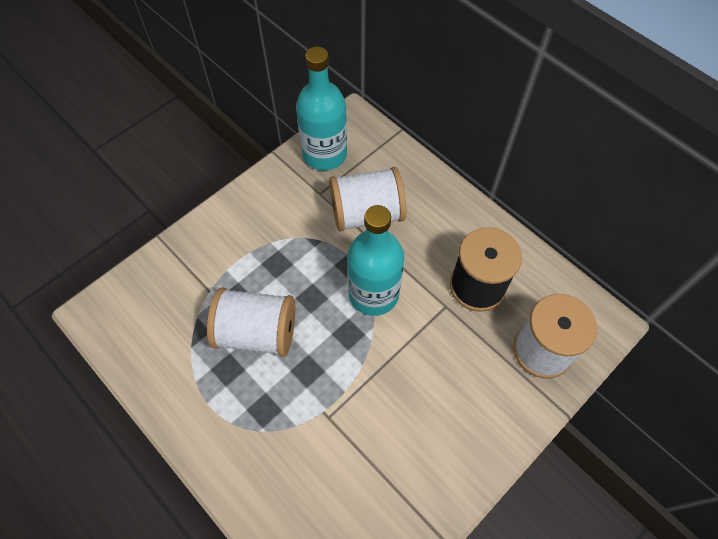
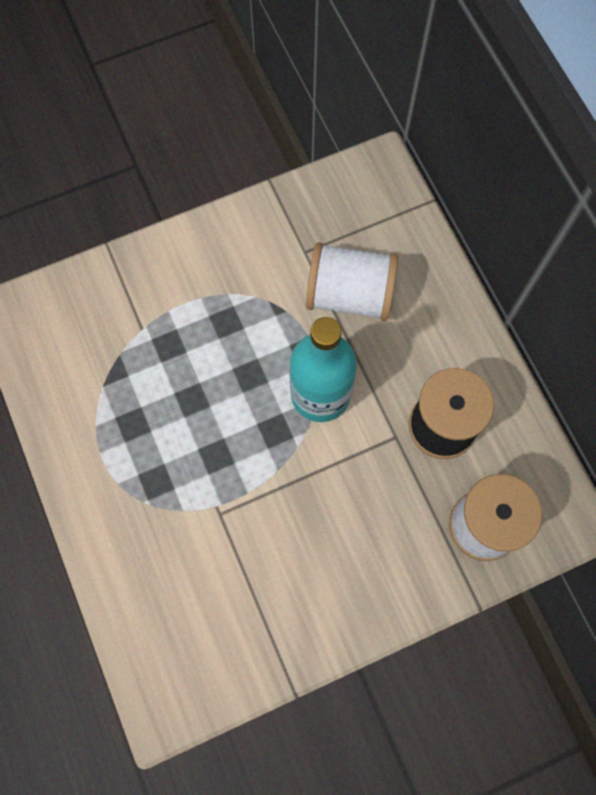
camera: 20 degrees right, 10 degrees up
white spool [207,287,295,357] -> none
turquoise bottle [296,47,347,171] -> none

